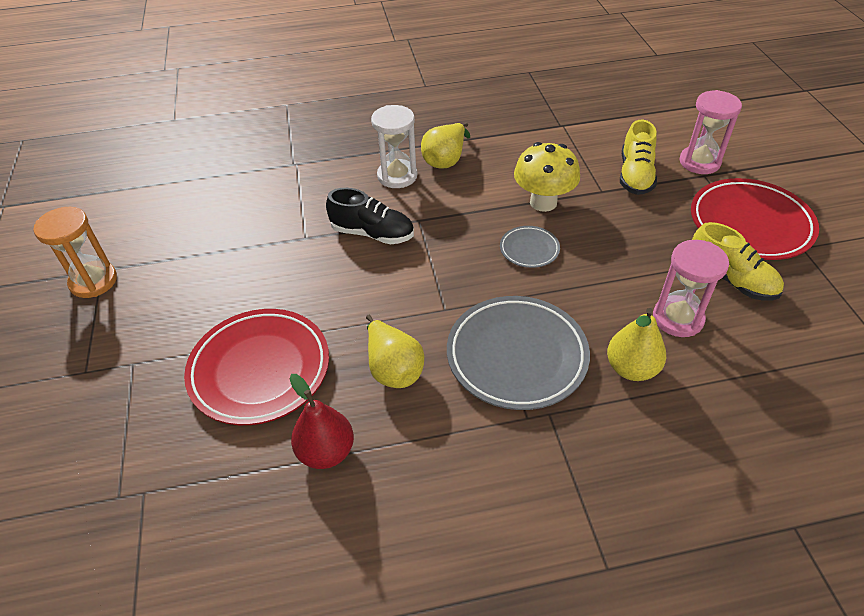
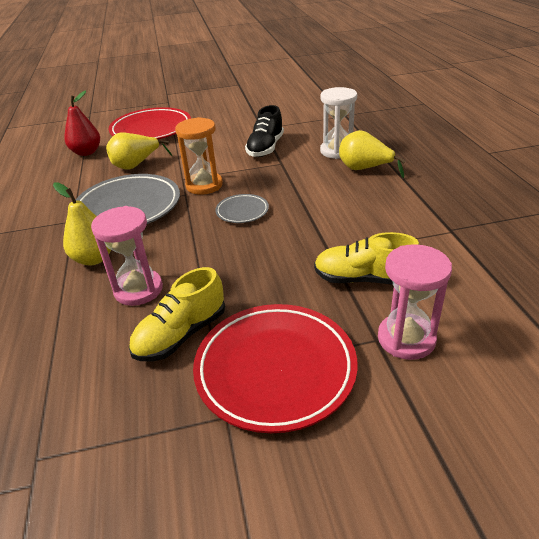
camera: 90 degrees right, 10 degrees down
orange hourglass [33,207,117,298] -> orange hourglass moved to [175,117,223,195]
yellow mushroom [514,142,580,212] -> none

